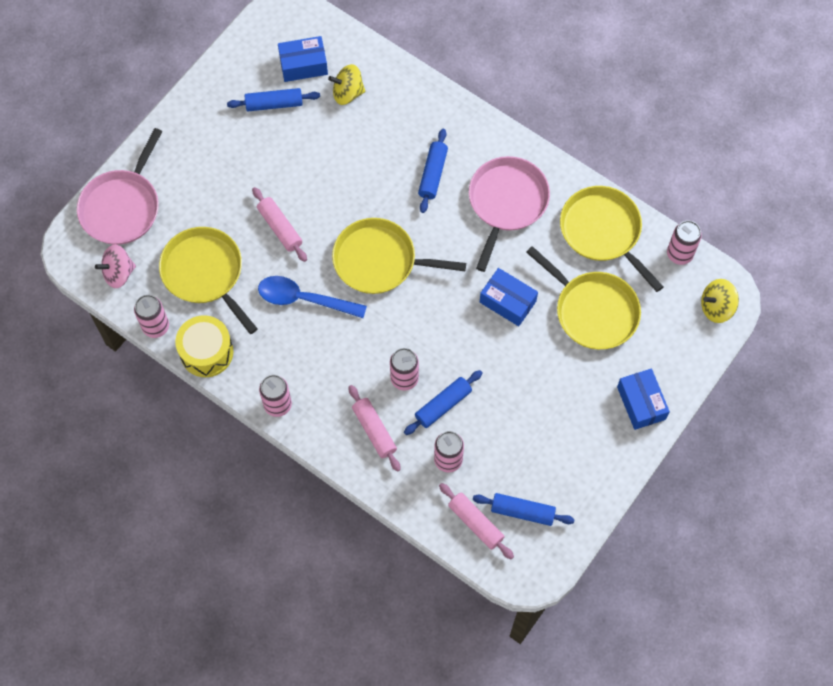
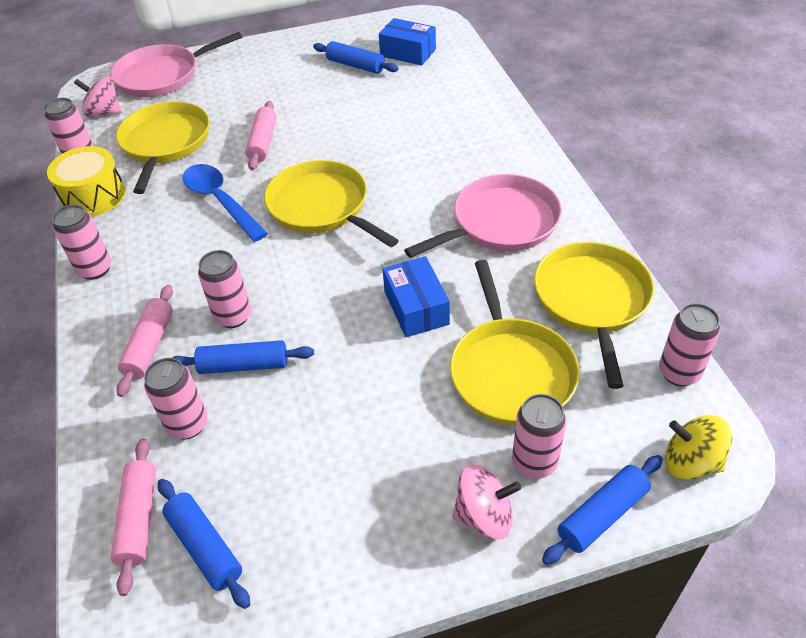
camera: 40 degrees right, 20 degrees down
yellow spinning top [328,64,365,105] -> none
blue rolling pin [418,129,448,213] -> blue rolling pin moved to [542,455,663,565]
blue box [617,368,670,430] -> pink spinning top [452,465,521,540]
none -> pink can [512,394,567,479]

